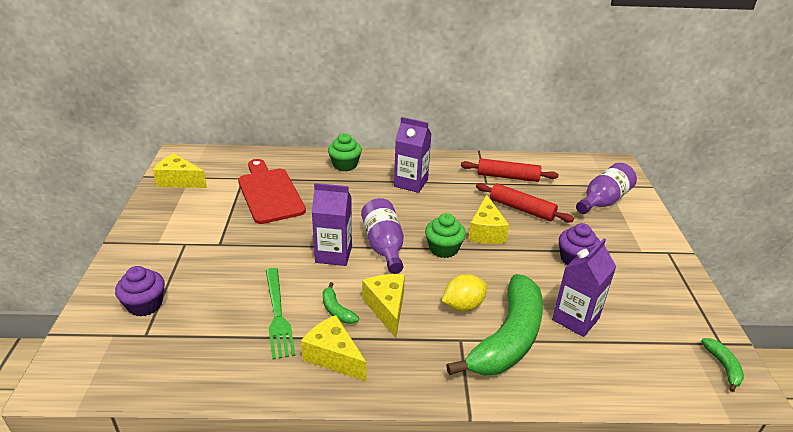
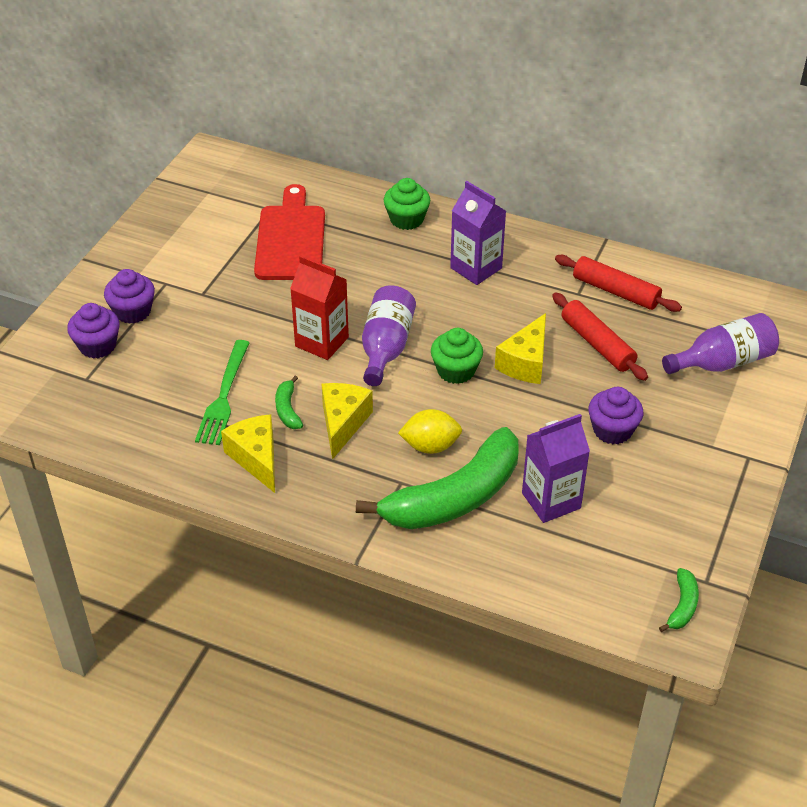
camera: 25 degrees right, 10 degrees up
yellow cheese [153,153,207,188] -> none
purple carton [312,183,352,266] -> red carton [290,255,349,360]
none -> purple cupcake [104,269,155,324]

